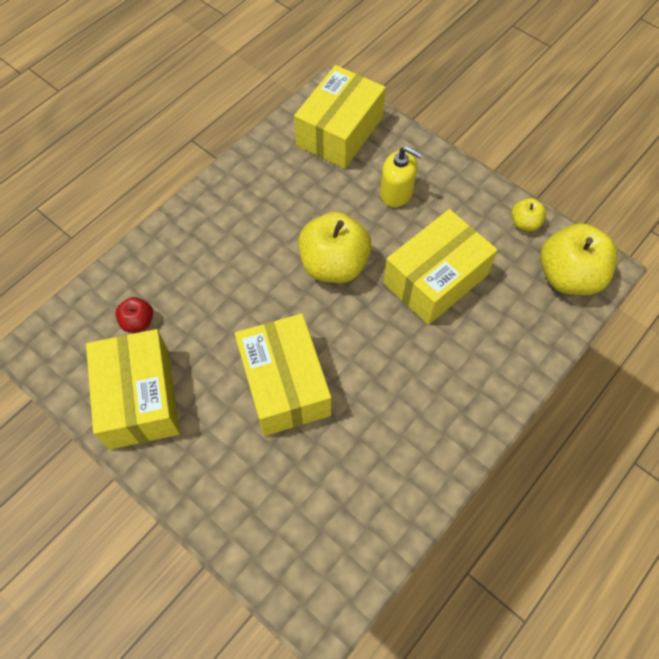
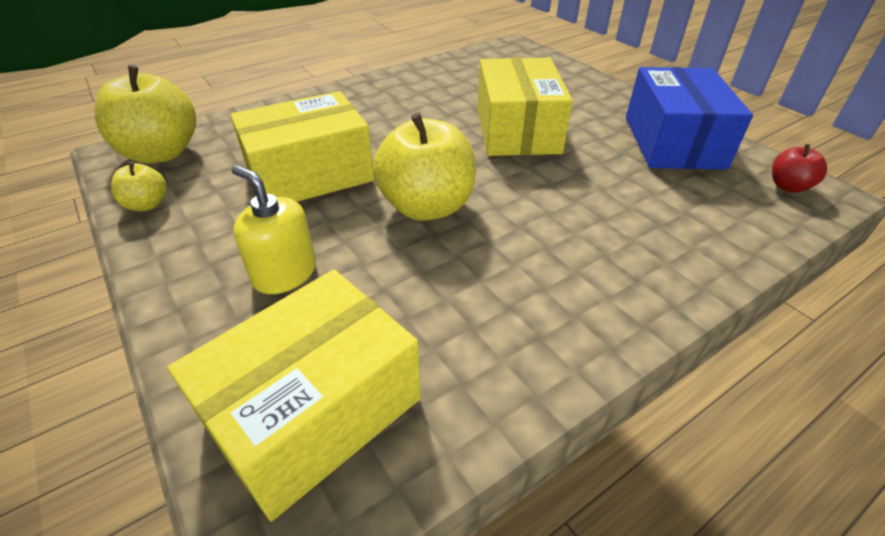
camera: 165 degrees left, 20 degrees down
yellow box [86,329,180,450] -> blue box [626,67,753,170]
red apple [115,297,153,333] -> red apple moved to [772,144,827,193]

